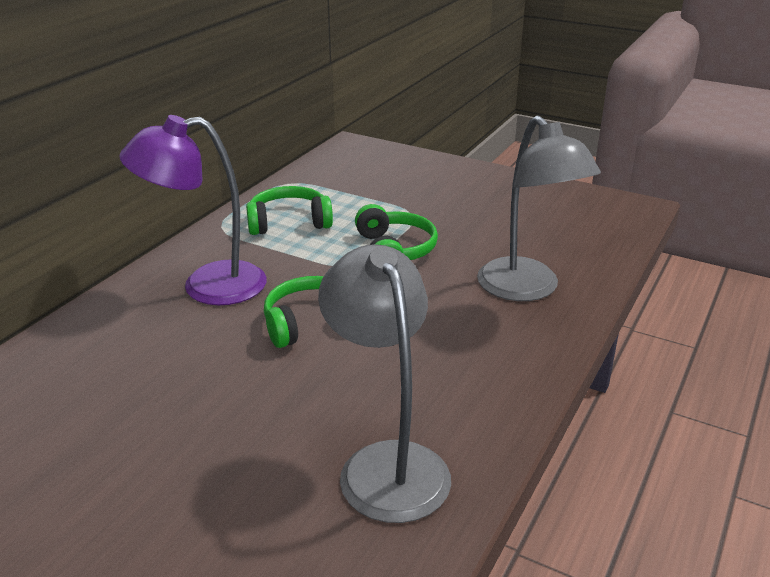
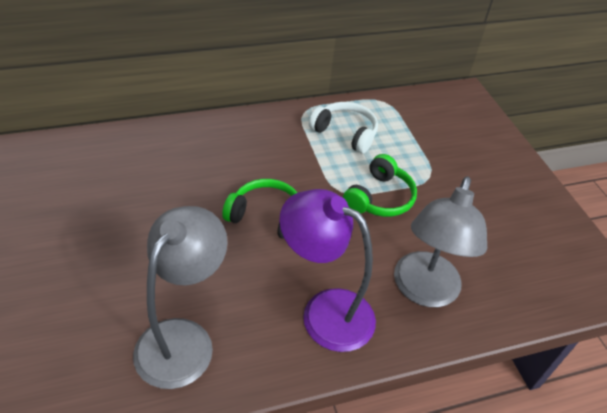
camera: 40 degrees right, 15 degrees up
purple lamp [119,115,267,305] -> purple lamp moved to [279,189,376,352]
green headphones [246,186,333,235] -> white headphones [309,102,378,154]

